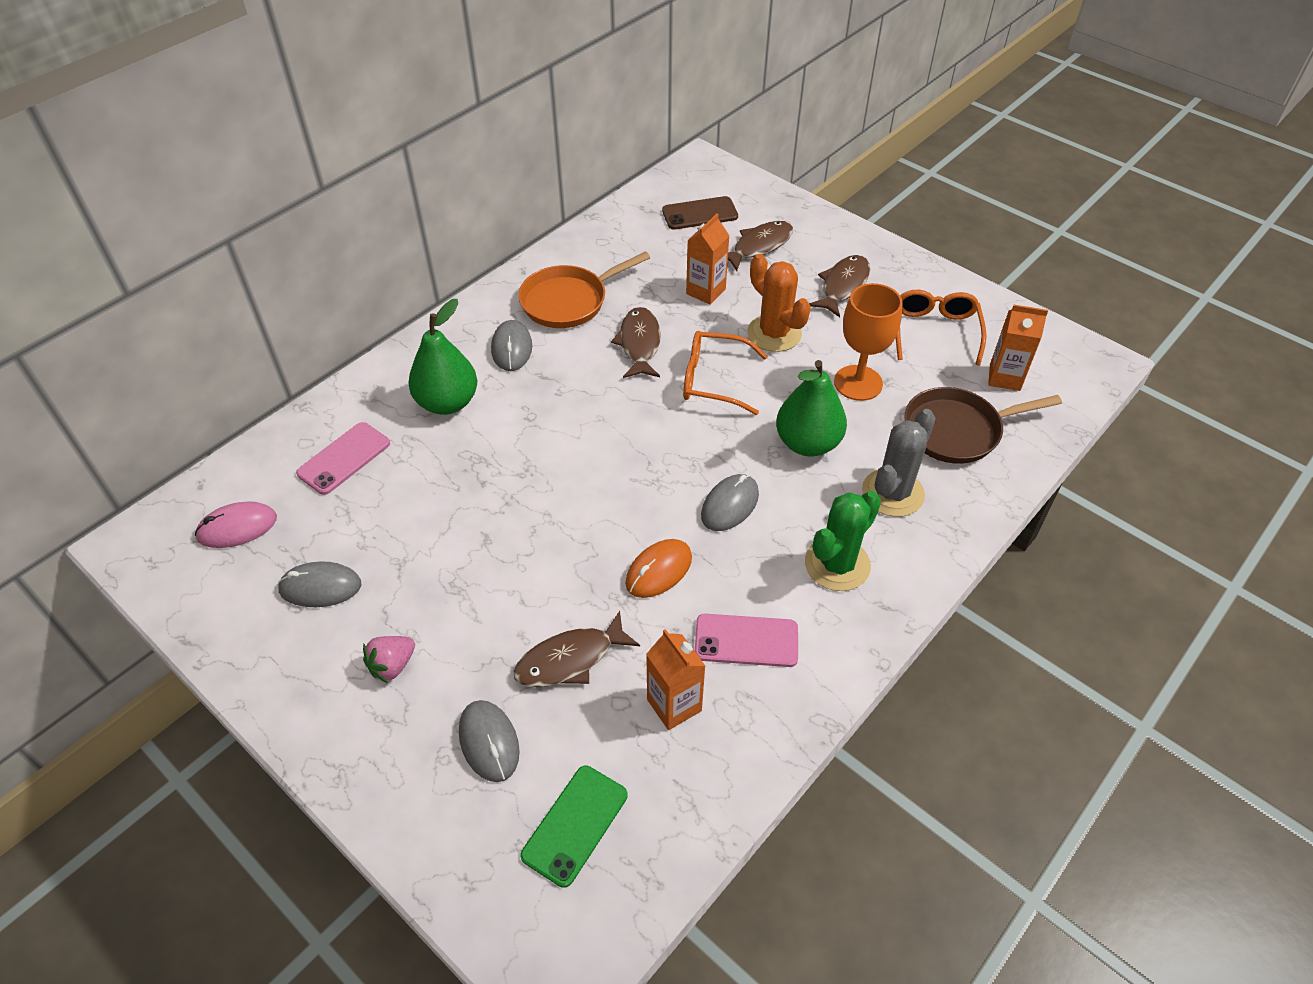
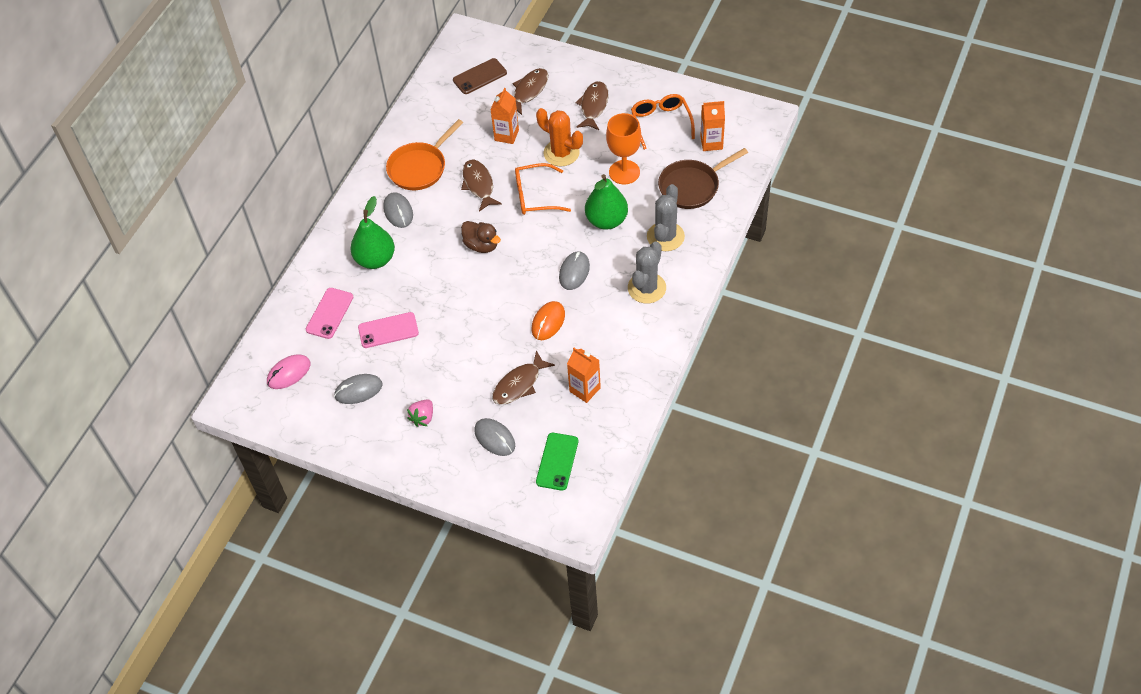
camera: 15 degrees left, 5 degrees up
pink phone [695,614,798,667] -> pink phone moved to [358,312,419,348]
green cactus [805,491,881,591] -> grey cactus [628,242,666,303]
none -> brown duck [461,221,501,253]

